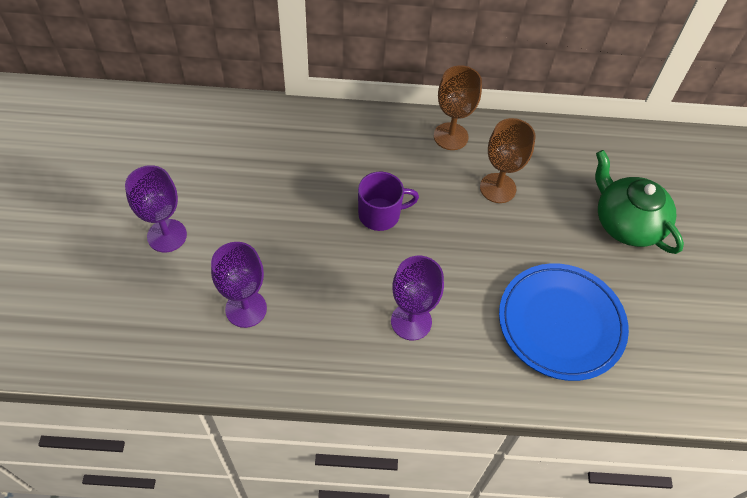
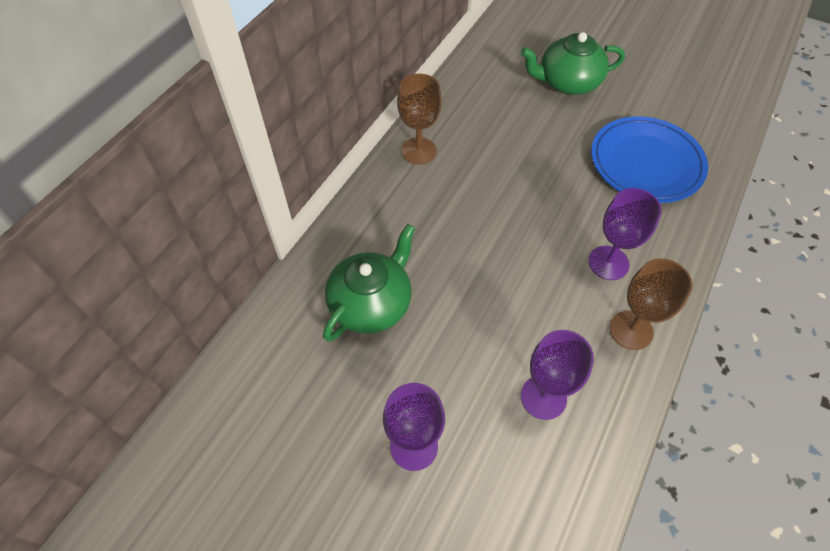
camera: 60 degrees left, 0 degrees up
purple mug [358,171,419,231] -> none
brown goblet [480,118,536,203] -> brown goblet moved to [610,258,692,350]
none -> green teapot [323,224,415,341]

